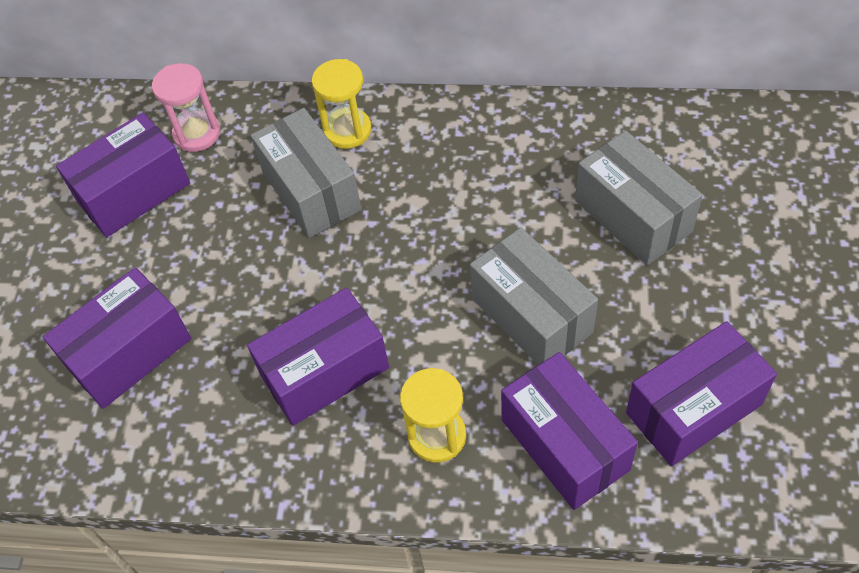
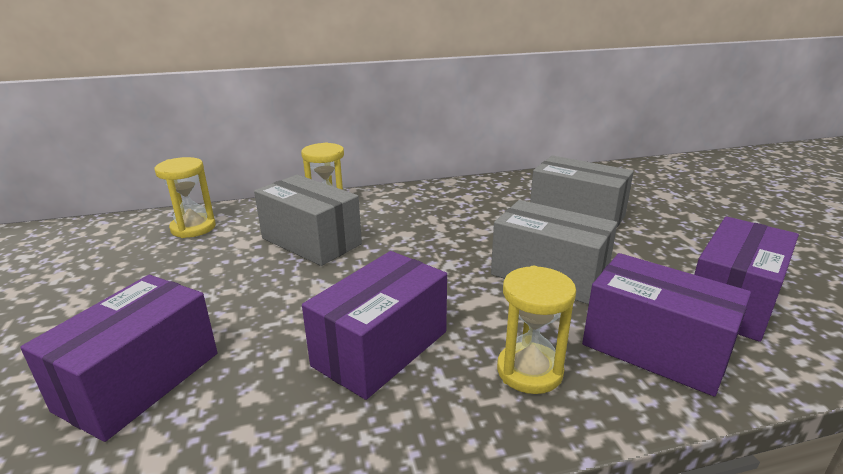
camera: 25 degrees left, 30 degrees down
purple box [56,113,190,237] -> none
pink hourglass [152,63,220,152] -> yellow hourglass [154,157,216,238]

